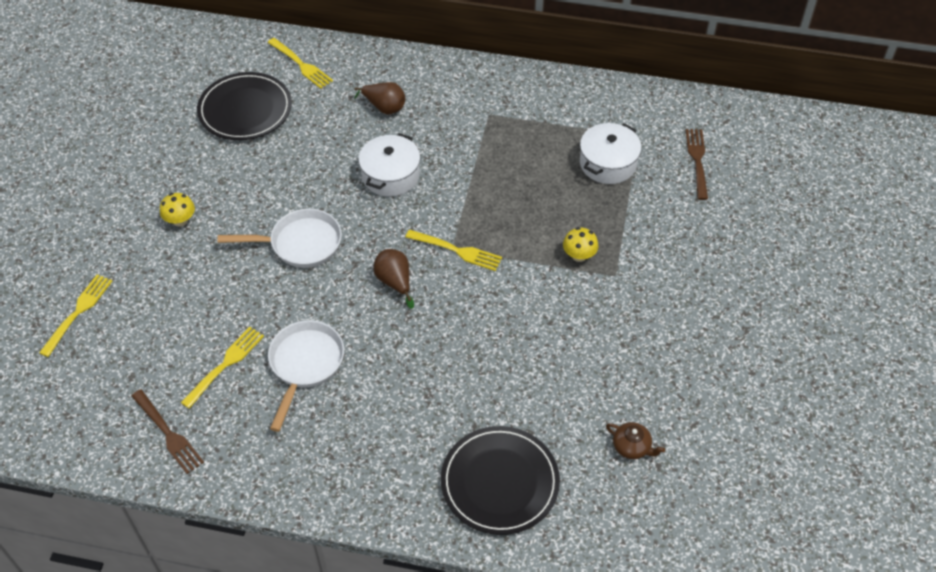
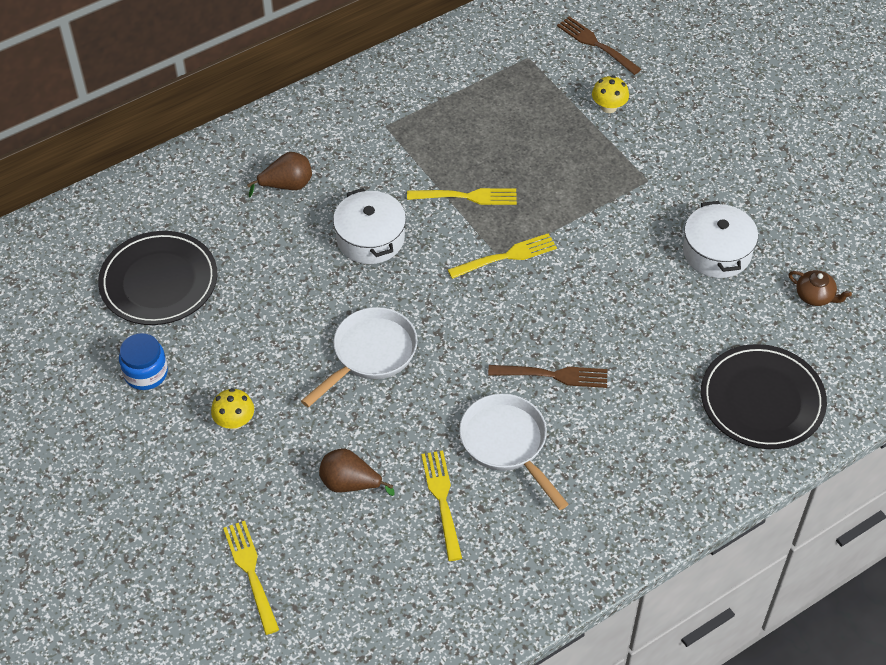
camera: 45 degrees left, 0 degrees up
brown fork [131,389,204,474] -> brown fork moved to [488,365,607,388]
yellow fork [267,38,333,89] -> yellow fork moved to [407,188,517,205]
brown pear [373,249,414,309] -> brown pear moved to [319,448,394,496]
yellow mushroom [563,227,598,262] -> yellow mushroom moved to [592,75,629,113]
white pot [580,123,642,184] -> white pot moved to [683,201,758,278]
brown teapot [606,422,665,459] -> brown teapot turned 45 degrees clockwise [788,270,852,306]
none -> blue jar [119,333,168,390]

